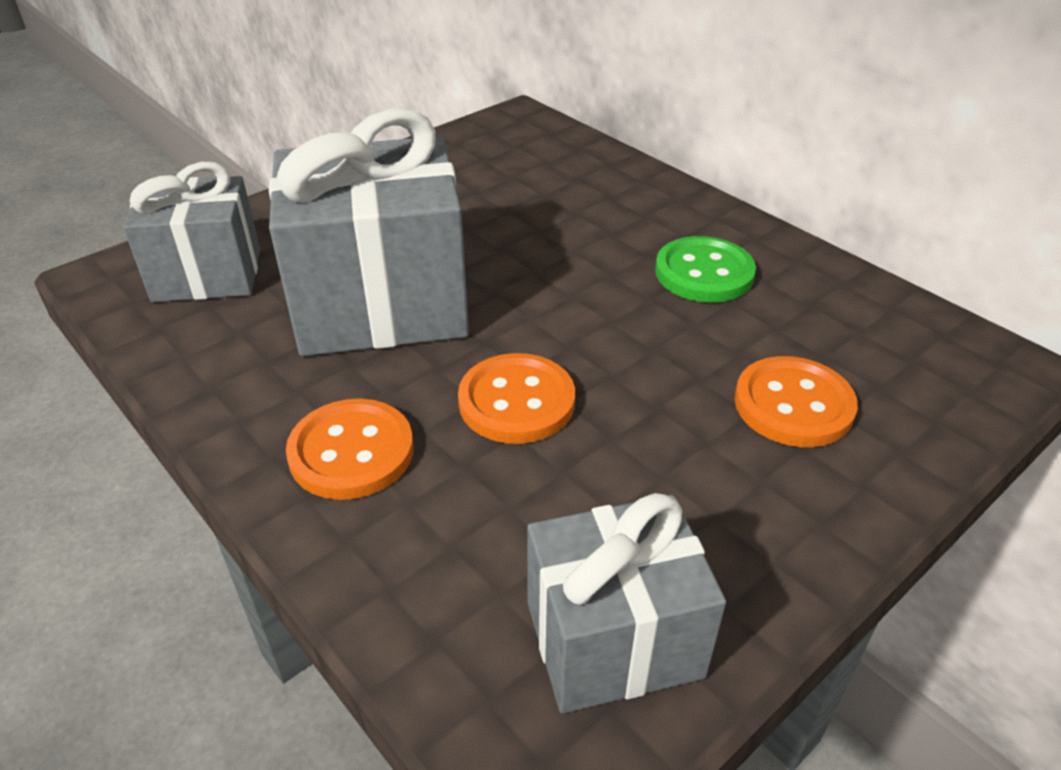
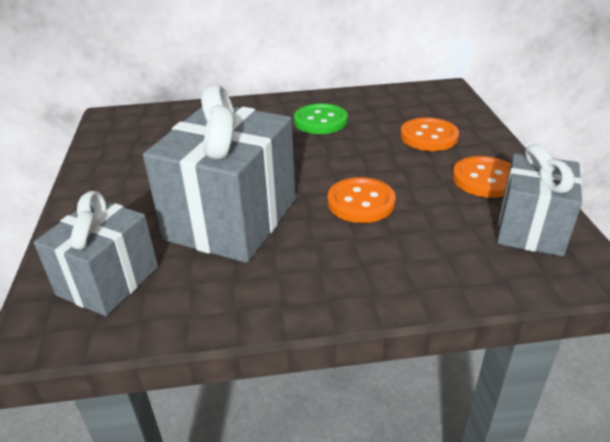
camera: 55 degrees left, 5 degrees down
orange button [286,399,414,500] -> orange button moved to [452,156,511,198]

